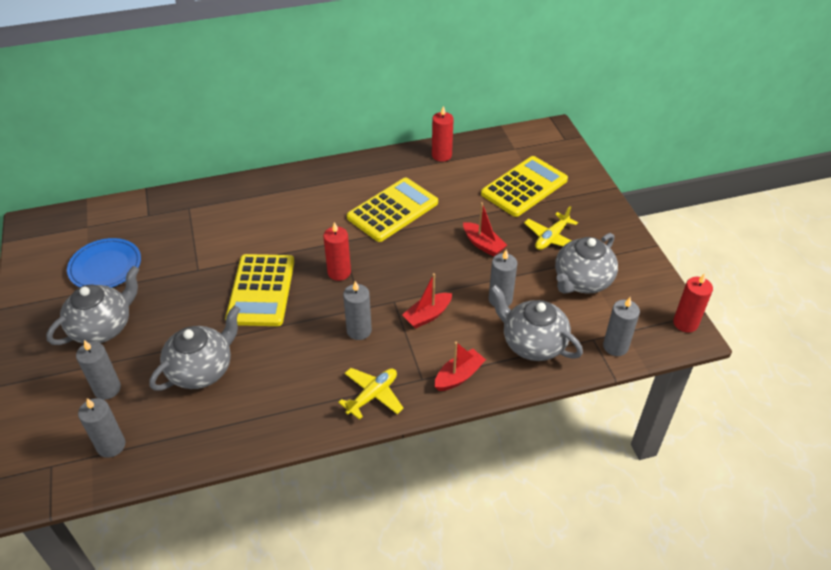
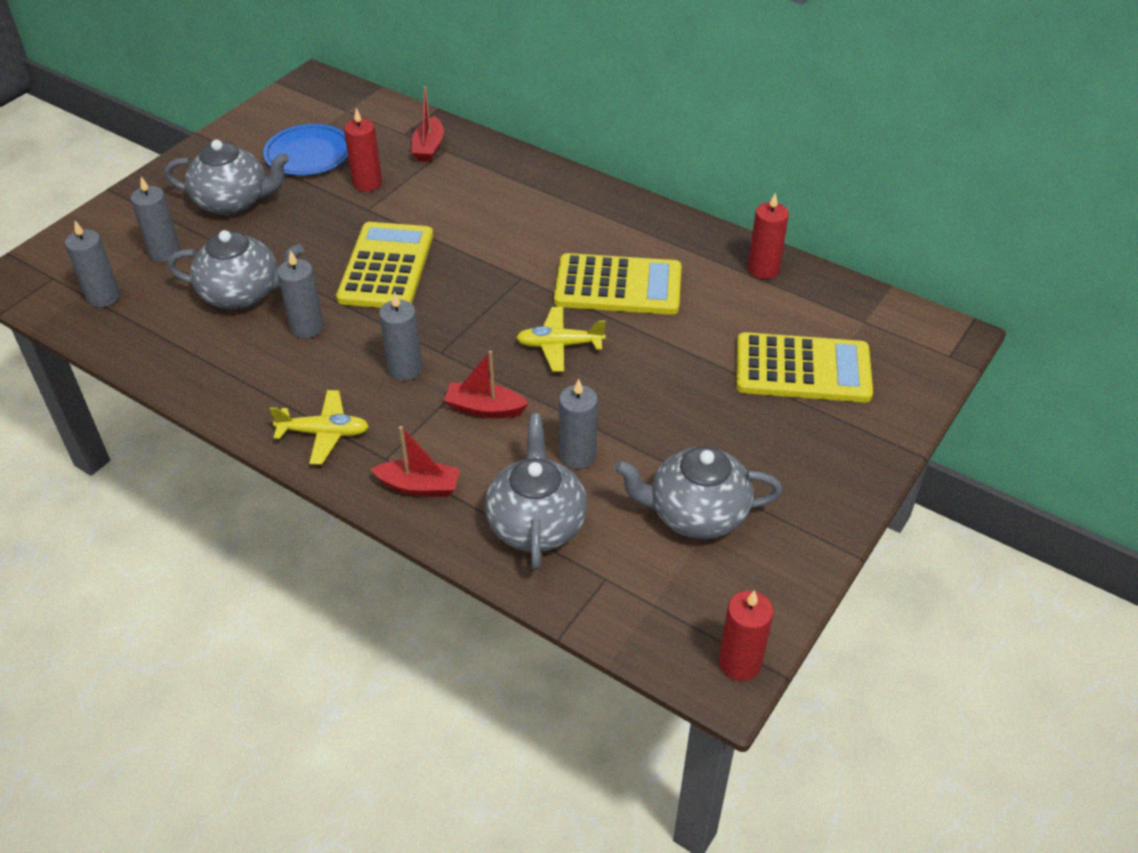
camera: 50 degrees right, 0 degrees up
yellow calculator [225,254,294,326] -> yellow calculator turned 135 degrees clockwise [336,222,433,308]
red candle [323,222,351,281] -> red candle moved to [344,108,382,191]
red boat [463,202,507,257] -> red boat moved to [412,86,444,162]
yellow plane [524,206,578,250] -> yellow plane moved to [516,307,606,372]
grey candle [603,297,640,356] -> grey candle moved to [277,250,324,338]

